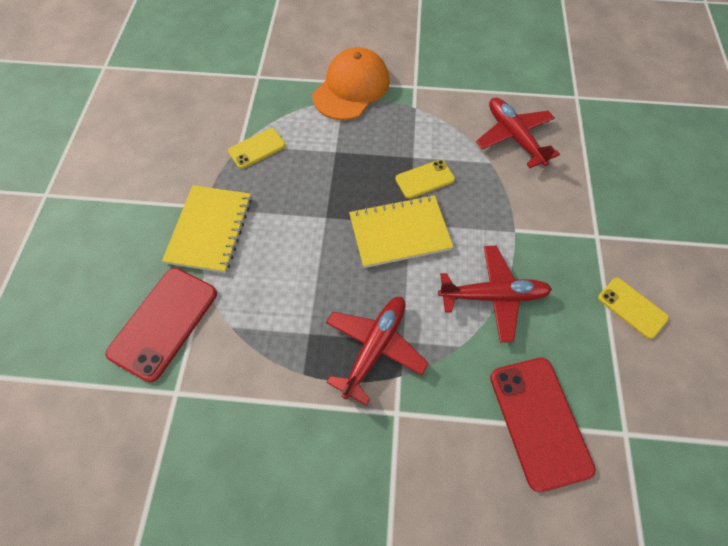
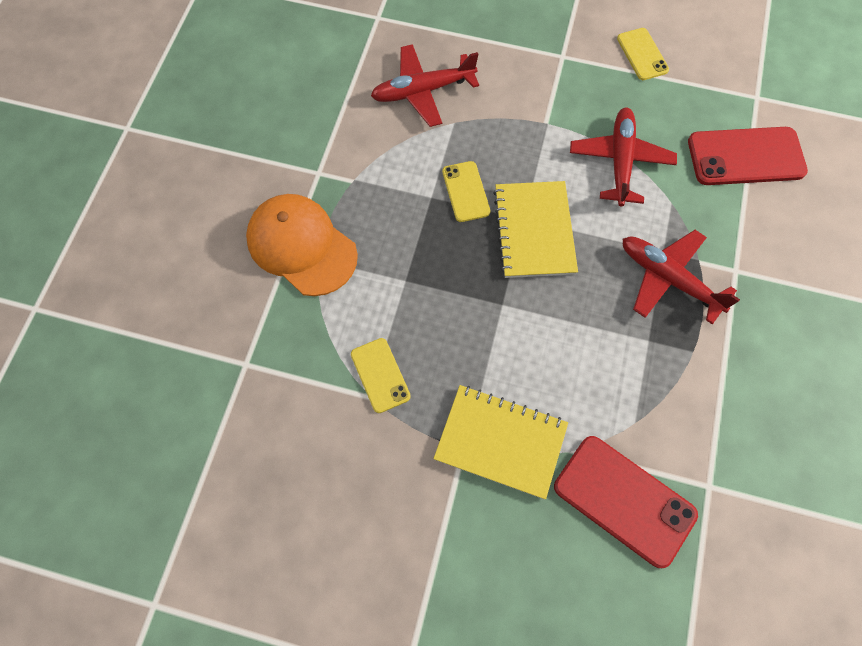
camera: 80 degrees left, 5 degrees up
yellow phone [598,278,669,339] -> yellow phone turned 75 degrees counterclockwise [617,28,669,80]

